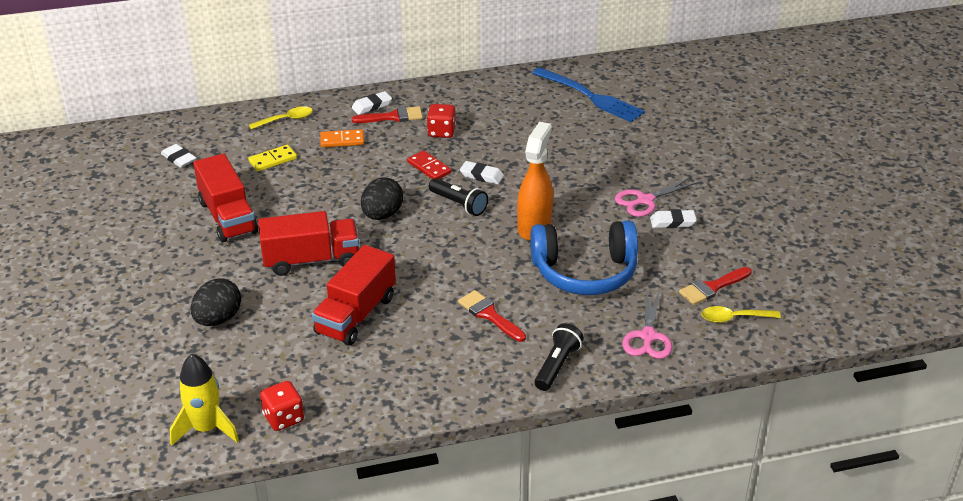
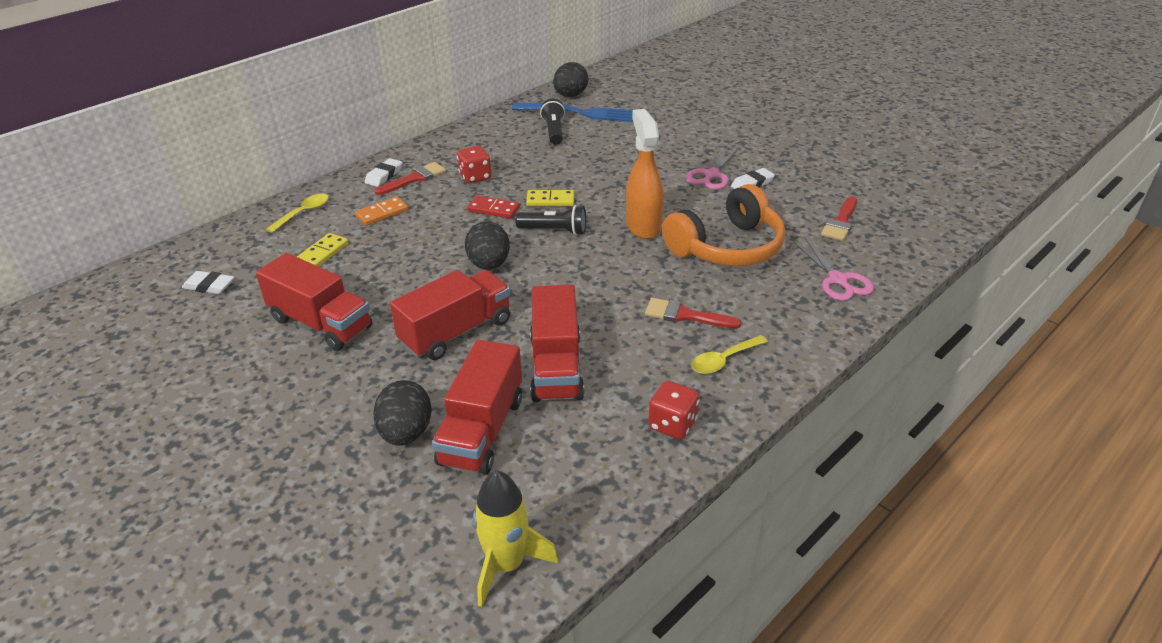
camera: 30 degrees left, 0 degrees up
red dice [260,381,304,431] -> red dice moved to [648,381,700,440]
white eraser [460,161,504,184] -> yellow domino [526,190,574,206]
blue headphones [530,221,638,295] -> orange headphones [662,184,785,266]
black flashlight [534,323,584,391] -> black flashlight moved to [540,99,565,145]
yellow spoon [702,306,781,323] -> yellow spoon moved to [691,335,768,374]
none -> red truck [432,340,522,475]
none -> black egg [553,62,588,97]

